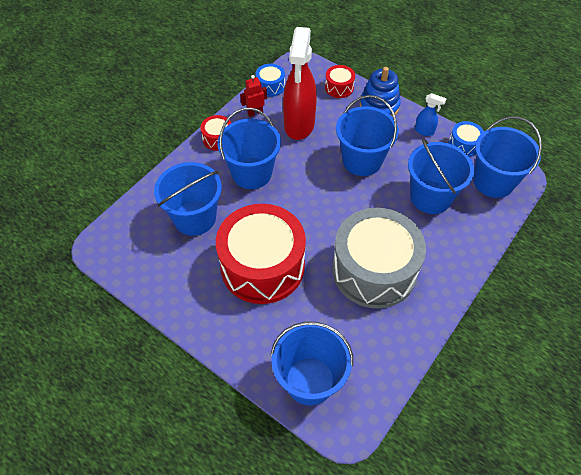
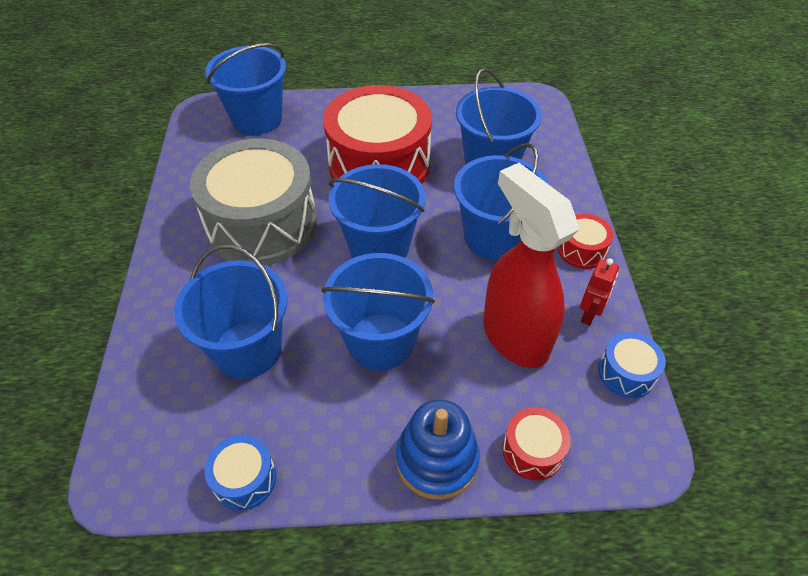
camera: 140 degrees right, 5 degrees down
blue spray bottle [415,93,447,136] -> none
blue bucket [473,116,542,198] -> blue bucket moved to [329,164,426,258]

